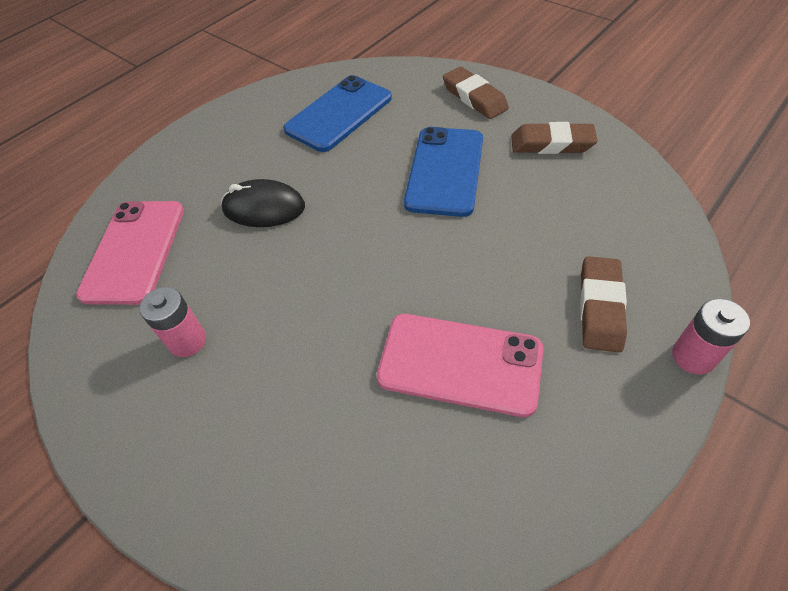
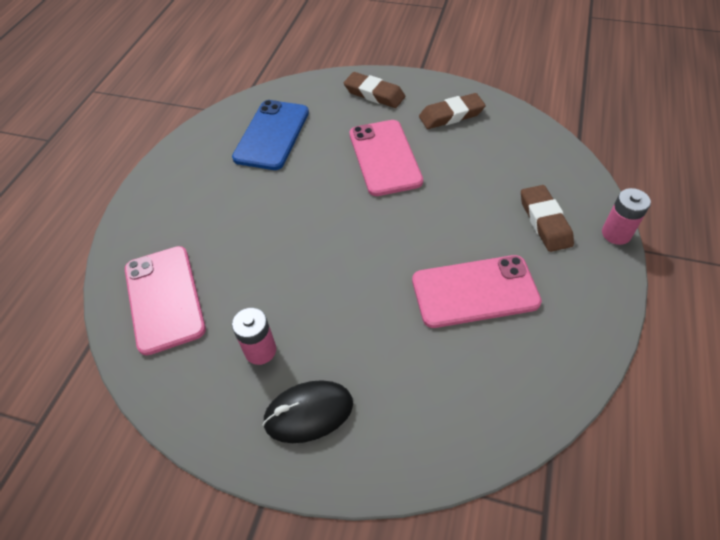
camera: 25 degrees left, 0 degrees up
black mouse [221,179,305,227] -> black mouse moved to [263,381,353,443]
blue phone [404,127,483,217] -> pink phone [350,120,423,196]

